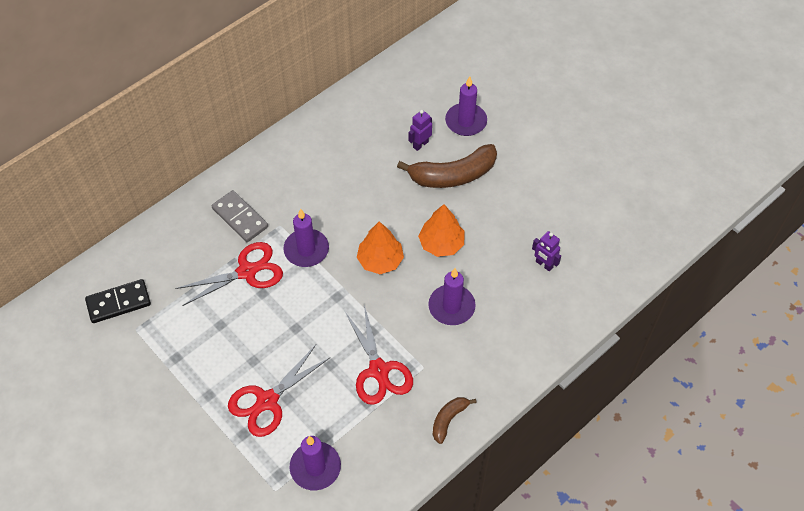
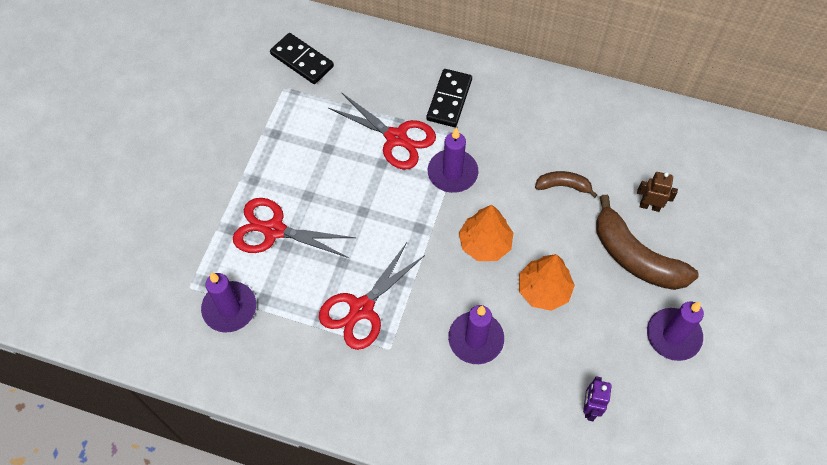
camera: 60 degrees right, 5 degrees up
grey domino [212,190,268,242] -> black domino [427,69,472,127]
purple robot [408,110,432,151] -> brown robot [637,172,678,212]
brown banana [433,397,477,444] -> brown banana moved to [535,171,597,198]
purple candle [445,76,487,136] -> purple candle moved to [647,302,704,361]

